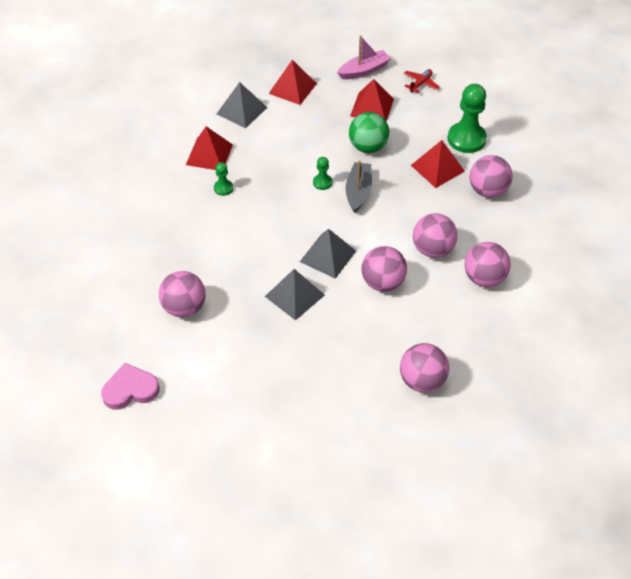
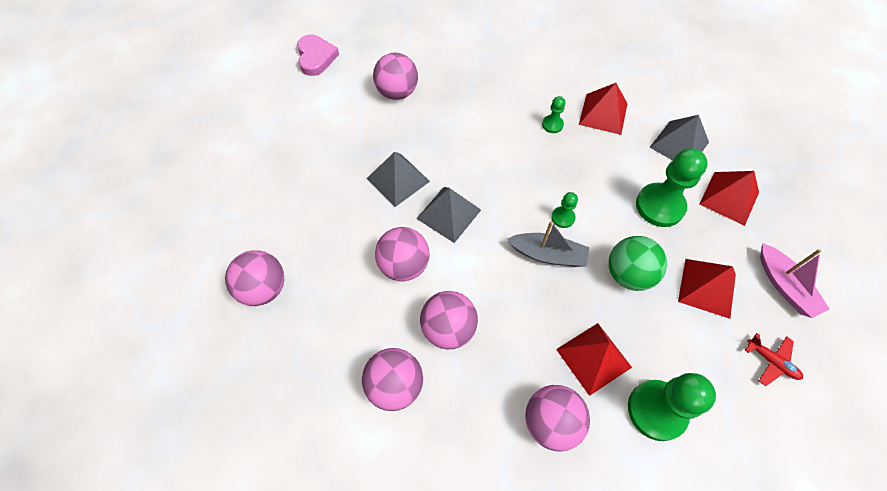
camera: 95 degrees right, 10 degrees up
none -> green pawn [636,148,708,227]

